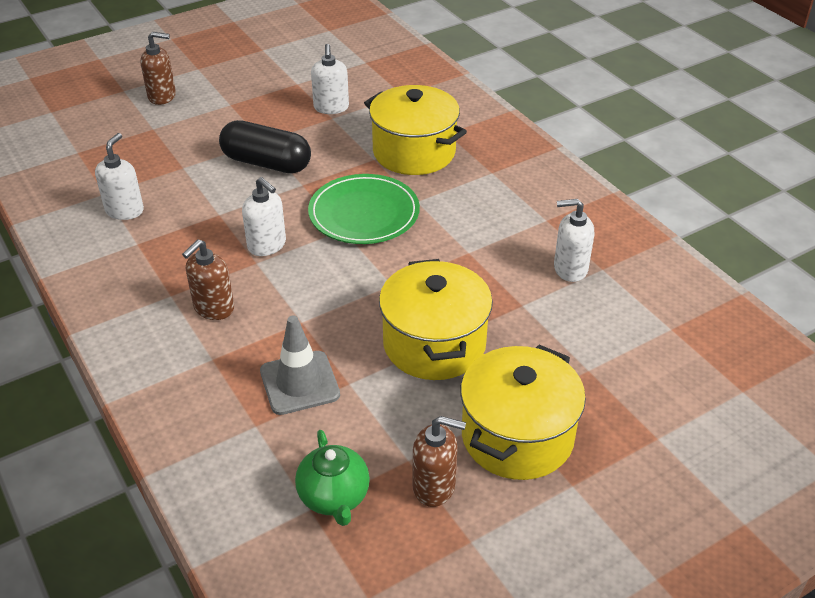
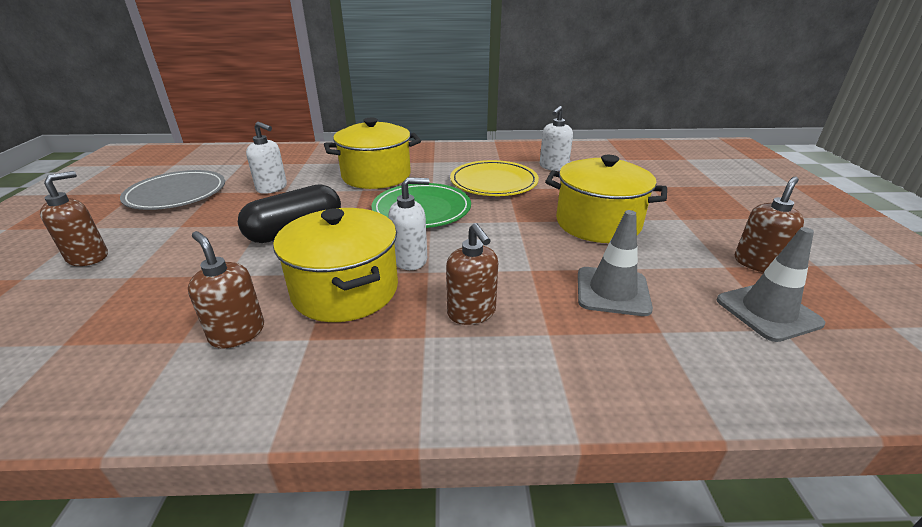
camera: 60 degrees left, 10 degrees down
white soap dispenser [95,133,144,220] -> brown soap dispenser [188,231,264,349]
green teapot [295,430,370,526] -> grey traffic cone [717,227,825,342]
yellow pot [460,345,586,480] -> yellow pot moved to [273,208,398,322]
none -> grey plate [120,170,225,210]
none -> yellow plate [450,160,539,196]

